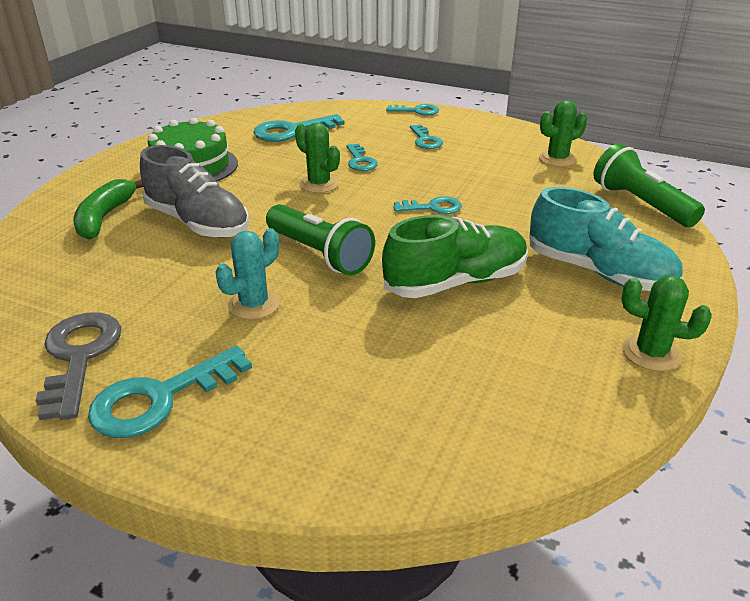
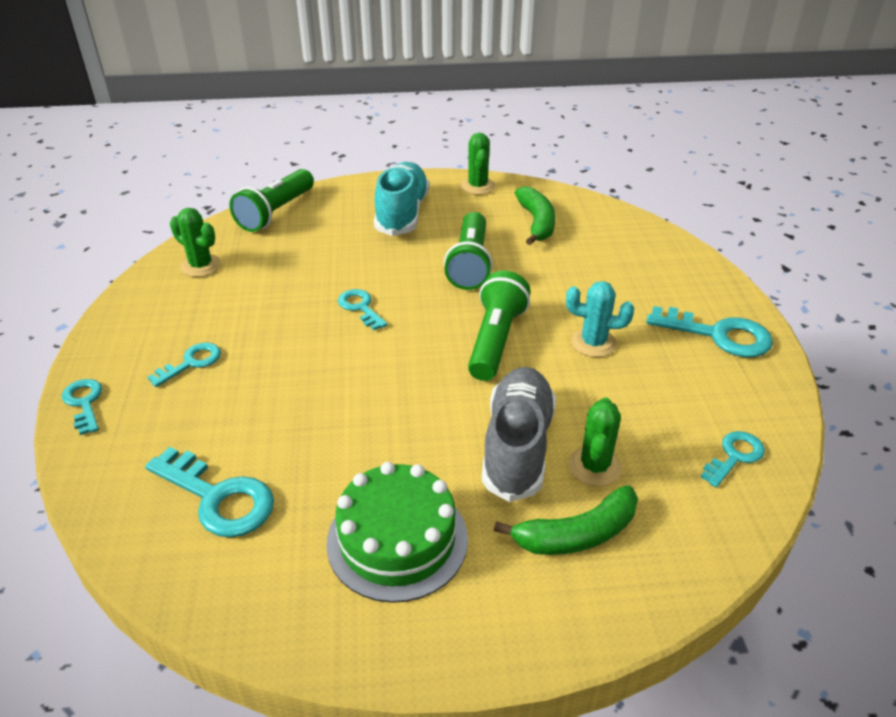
camera: 120 degrees left, 5 degrees up
grey key [35,312,121,420] -> none
green cactus [295,122,340,193] -> green cactus moved to [569,397,622,487]
turquoise key [346,144,378,171] -> turquoise key moved to [701,431,765,488]
green shoe [382,215,528,298] -> green flashlight [444,212,493,290]
none -> green banana [515,186,555,245]

